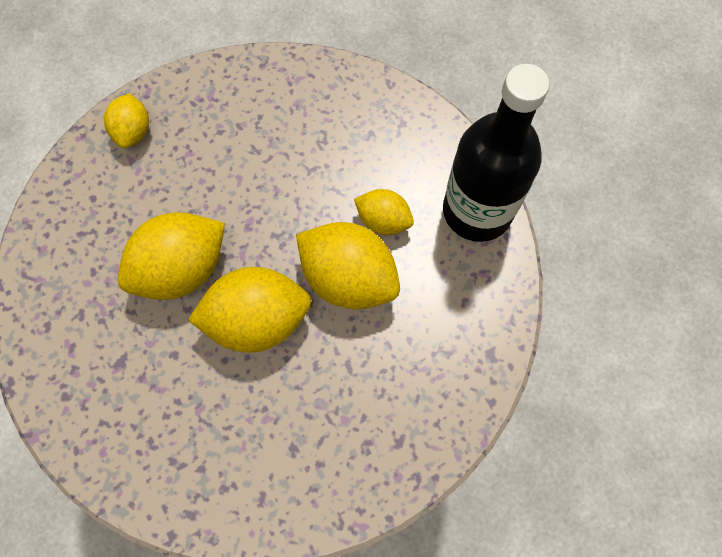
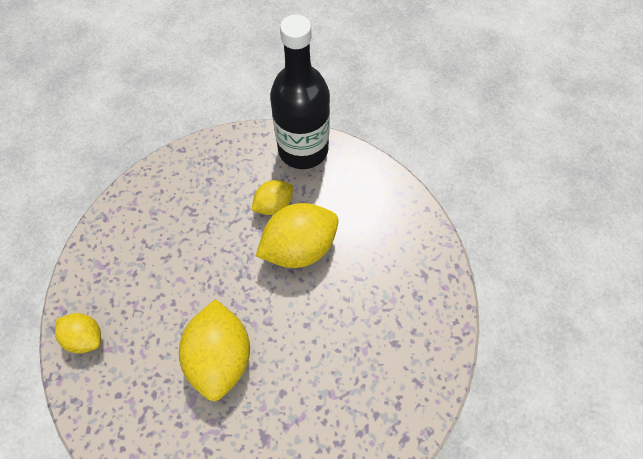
camera: 60 degrees left, 5 degrees down
yellow lemon [188,267,311,353] -> none

